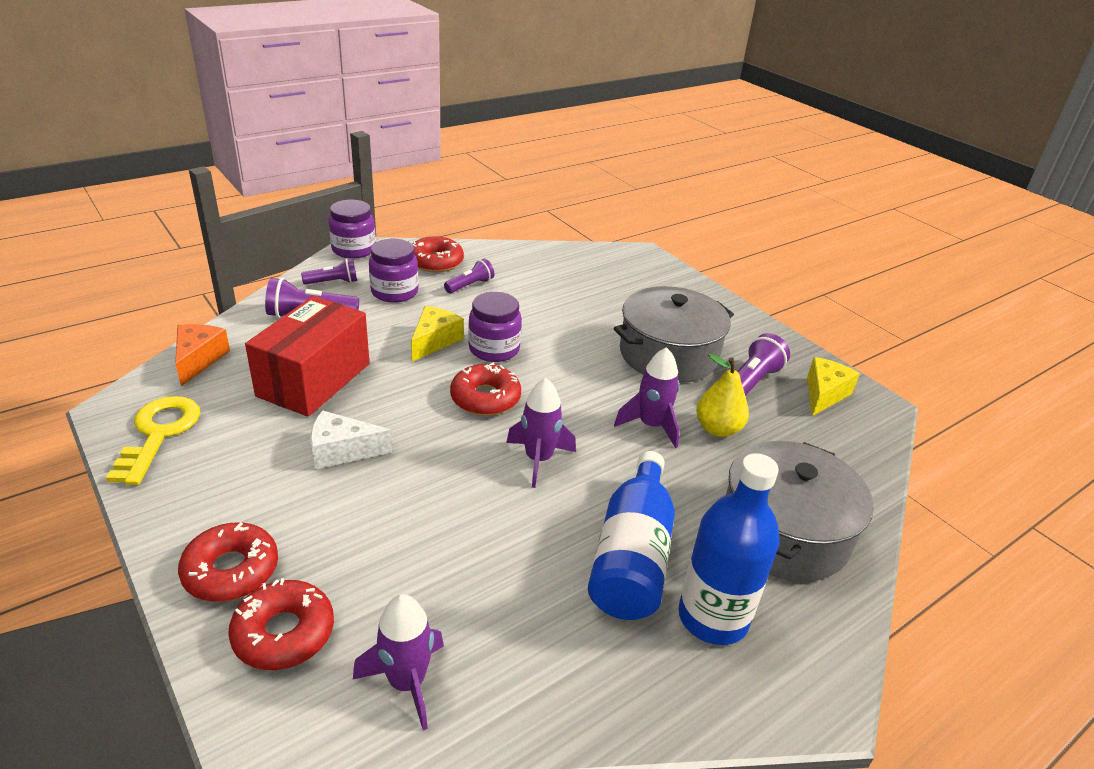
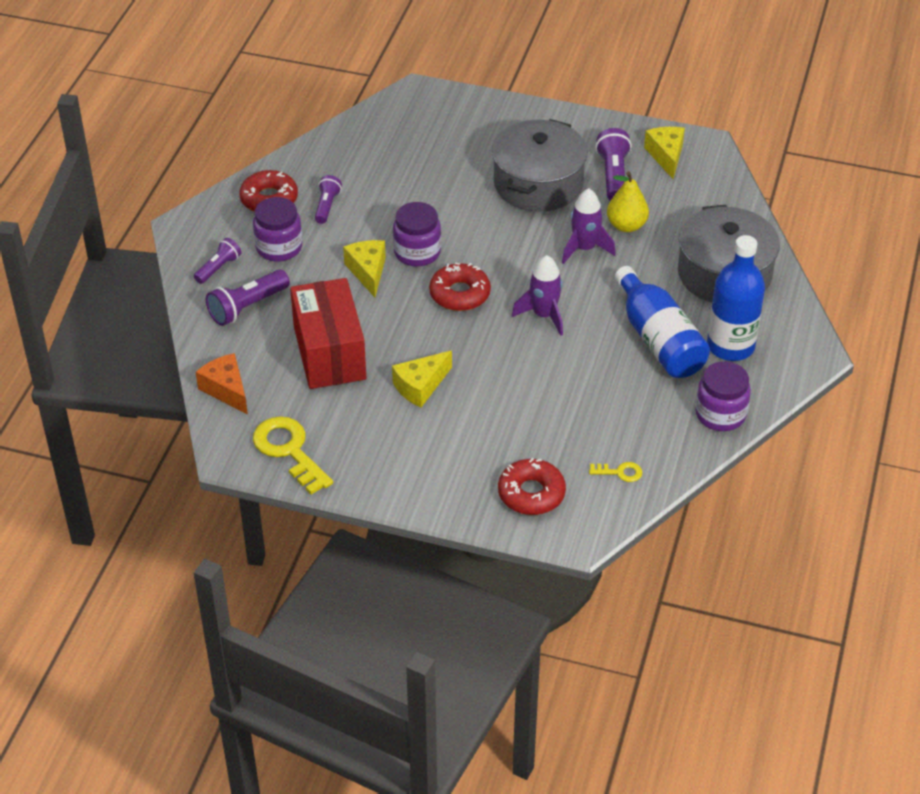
camera: 35 degrees left, 10 degrees up
red donut [178,522,278,602] -> none
white cheese [311,410,393,470] -> yellow cheese [392,351,452,407]
purple jar [329,200,376,259] -> purple jar moved to [695,361,751,431]
purple rocket [353,594,444,731] -> yellow key [589,462,642,482]

